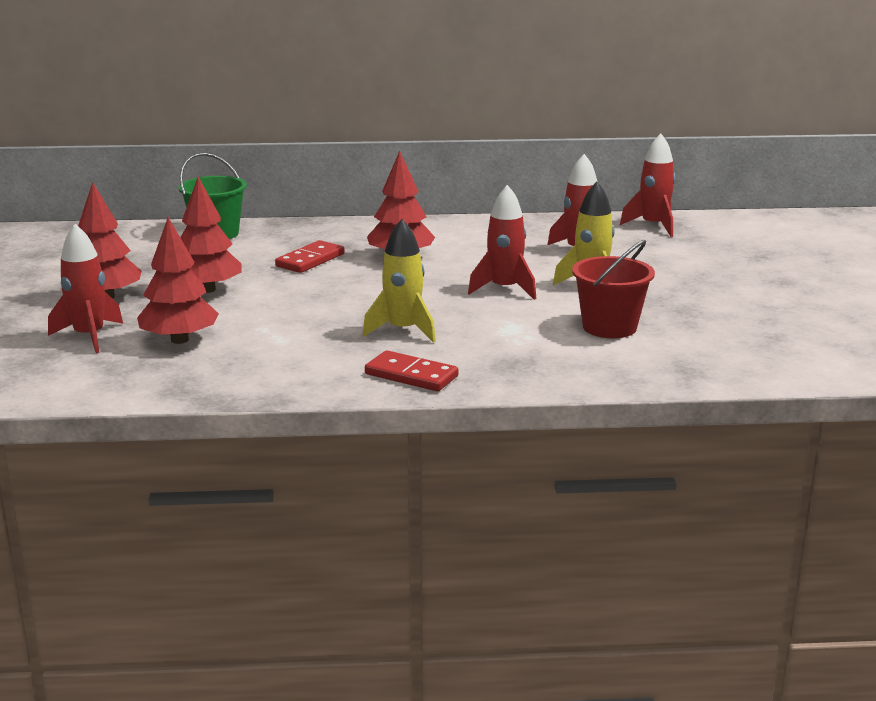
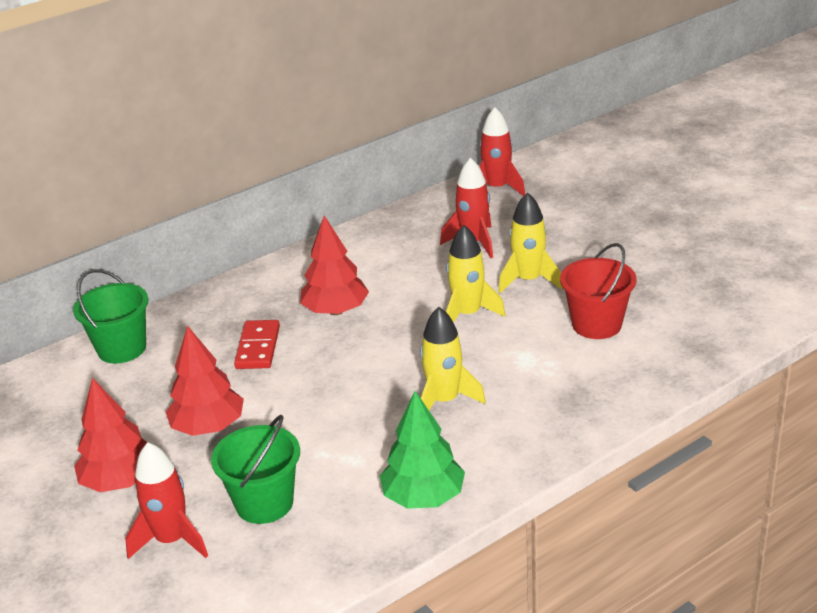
camera: 30 degrees left, 10 degrees up
red tree [137,217,219,344] -> green bucket [211,415,300,524]
red domino [365,350,459,391] -> none
red rocket [468,185,536,300] -> yellow rocket [446,225,505,323]
none -> green tree [380,391,465,509]

